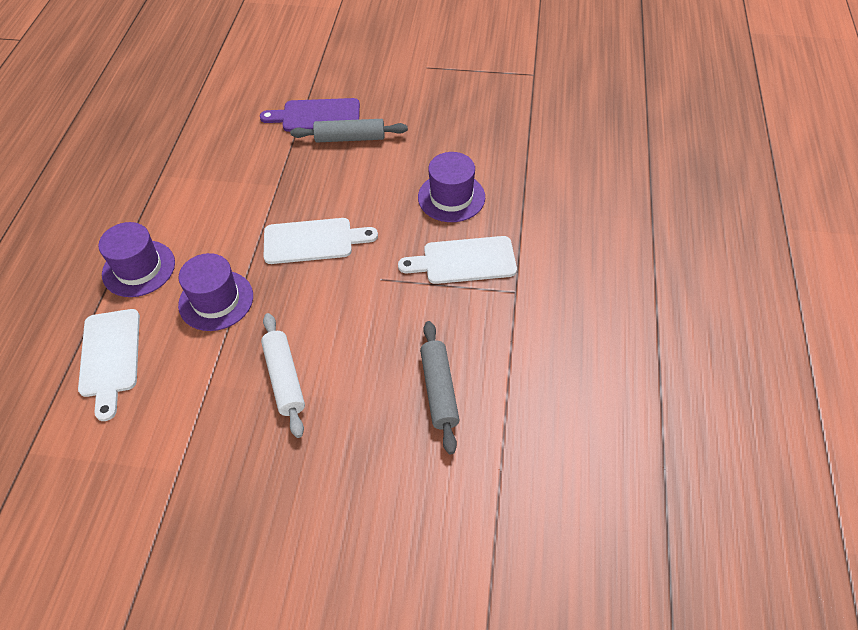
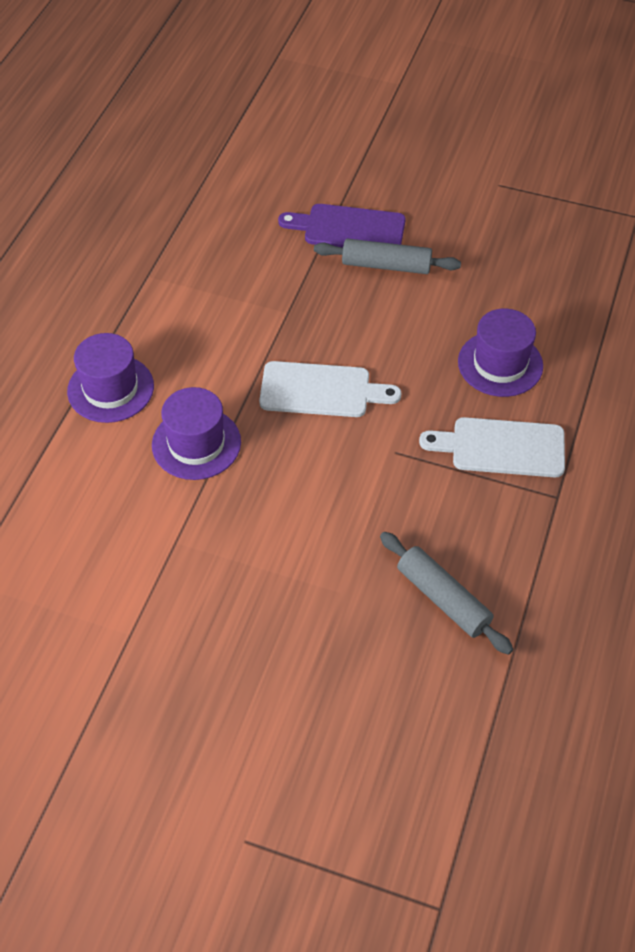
camera: 10 degrees right, 0 degrees up
white cutting board [78,309,140,421] -> none
white rolling pin [261,313,305,438] -> none
grey rolling pin [420,321,459,454] -> grey rolling pin turned 45 degrees counterclockwise [380,532,513,655]

